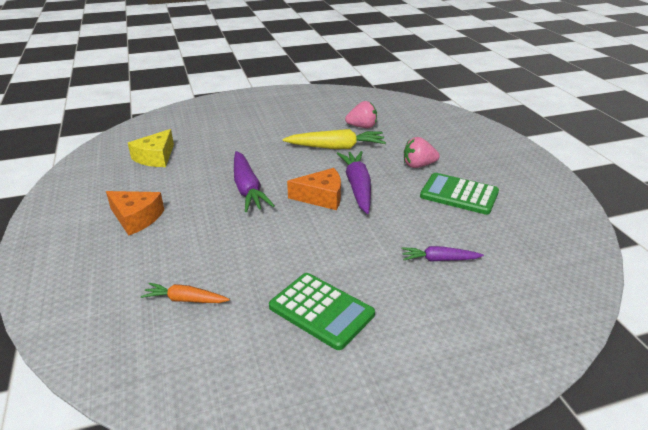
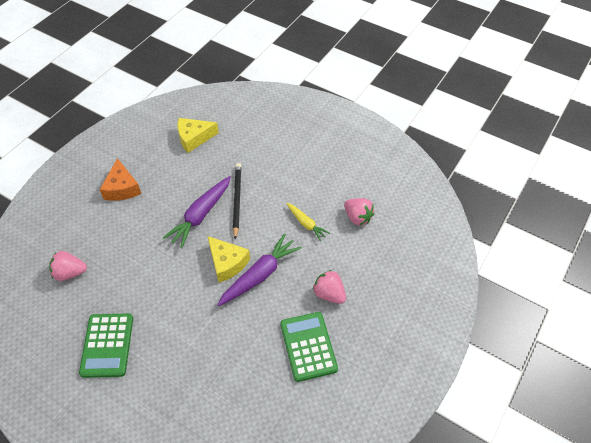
camera: 50 degrees right, 20 degrees up
orange carrot [141,283,230,303] -> pink strawberry [49,251,87,281]
yellow carrot [283,129,386,149] -> yellow carrot [286,203,330,241], size x0.58
orange cheese [287,168,341,210] -> yellow cheese [208,236,250,282]
purple carrot [401,246,484,262] -> none
none -> black pencil [233,163,241,240]

